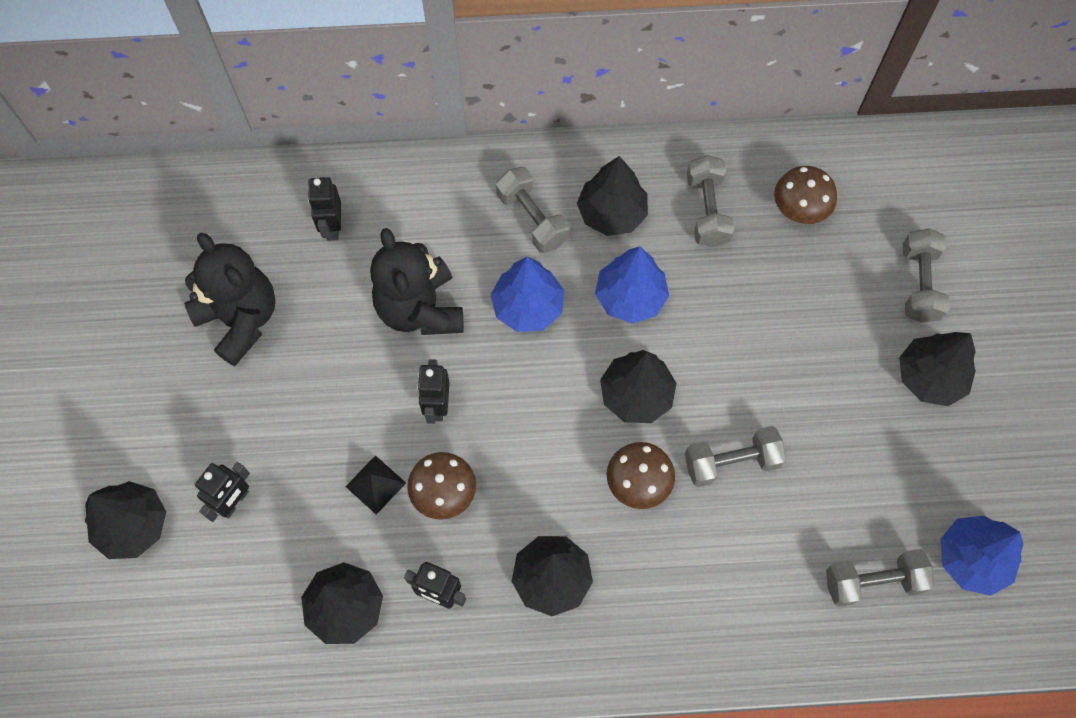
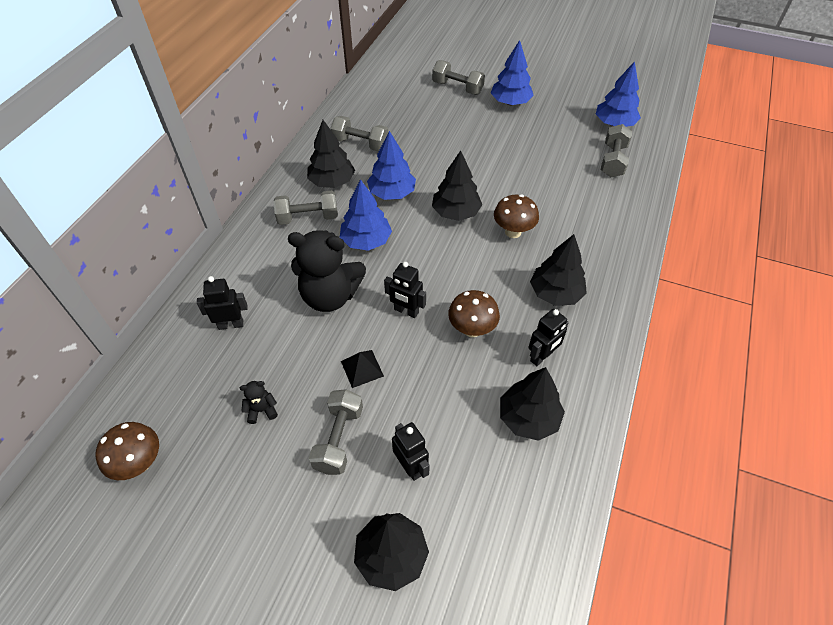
camera: 65 degrees left, 15 degrees down
black teddy bear [184,233,276,366] -> black teddy bear [240,381,278,424], size x0.41
black robot [308,177,341,241] -> black robot turned 150 degrees clockwise [197,276,248,330]
black pyramid [345,455,406,515] -> black pyramid moved to [341,350,384,388]
grey dumbbell [685,426,786,487] -> grey dumbbell moved to [309,389,363,475]
brown mushroom [774,166,837,224] -> brown mushroom moved to [95,422,159,480]
black tree [899,332,976,406] -> blue tree [491,40,534,105]

